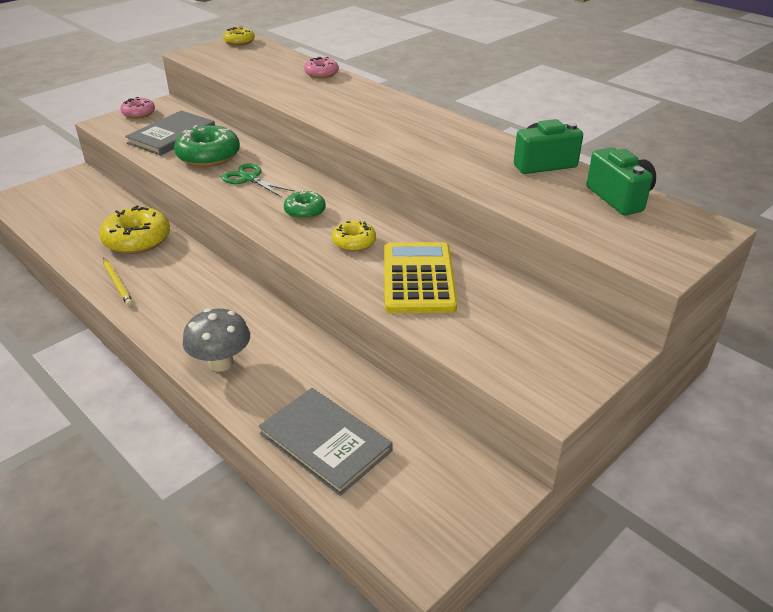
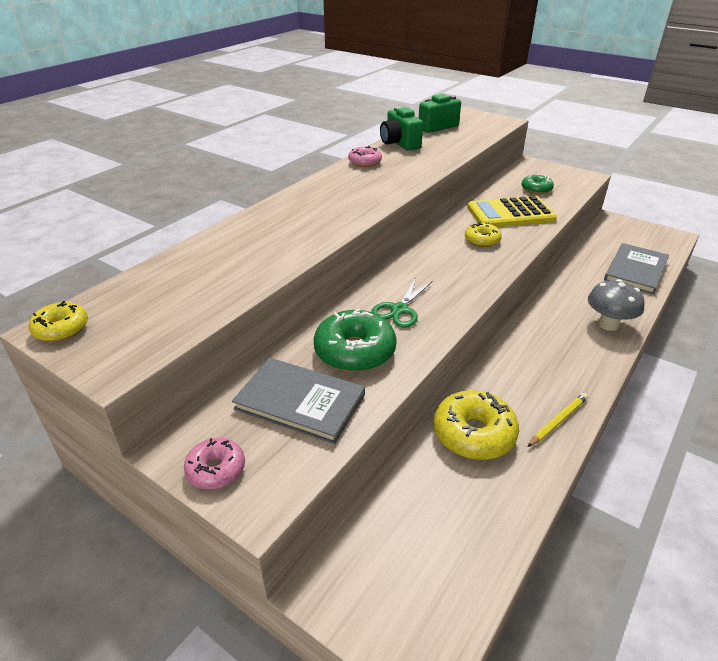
camera: 100 degrees left, 0 degrees up
green donut [284,190,326,220] -> green donut moved to [522,174,554,194]
pink donut [304,57,339,78] -> pink donut moved to [348,146,382,167]

